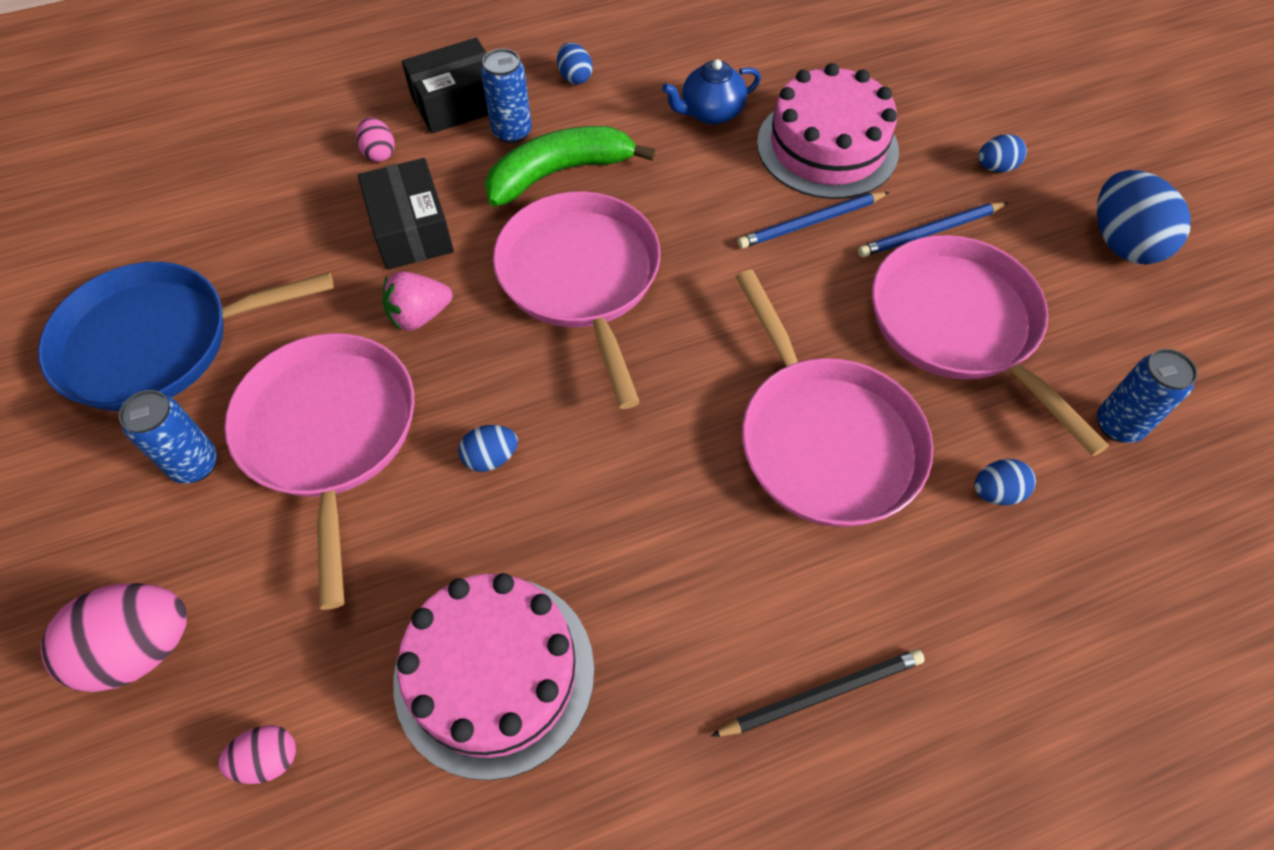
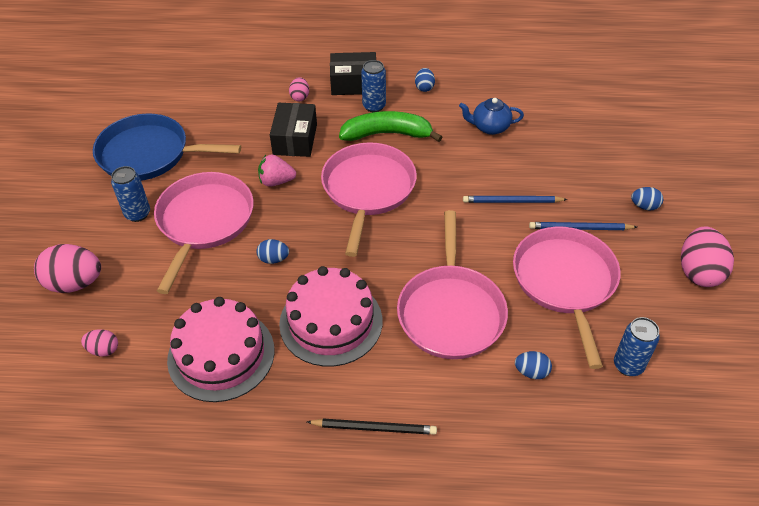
camera: 25 degrees right, 10 degrees down
pink cake [757,63,899,199] -> pink cake moved to [279,266,382,367]
blue egg [1097,170,1191,264] -> pink egg [681,227,734,287]

